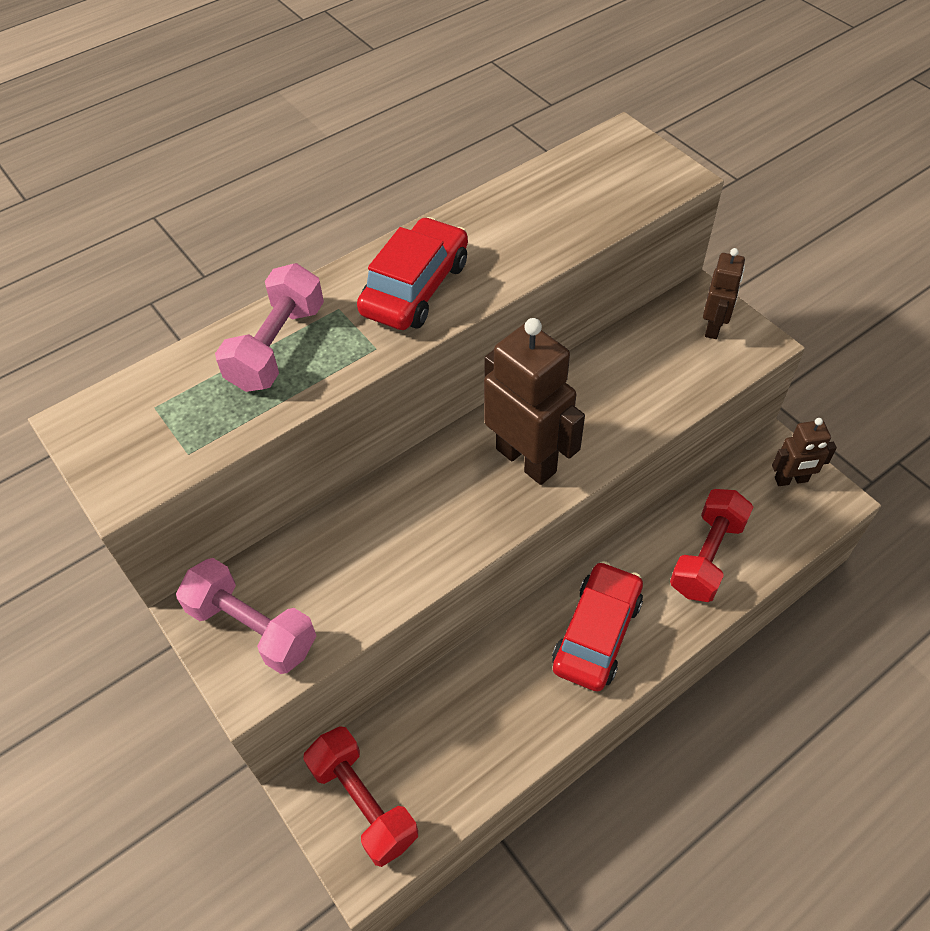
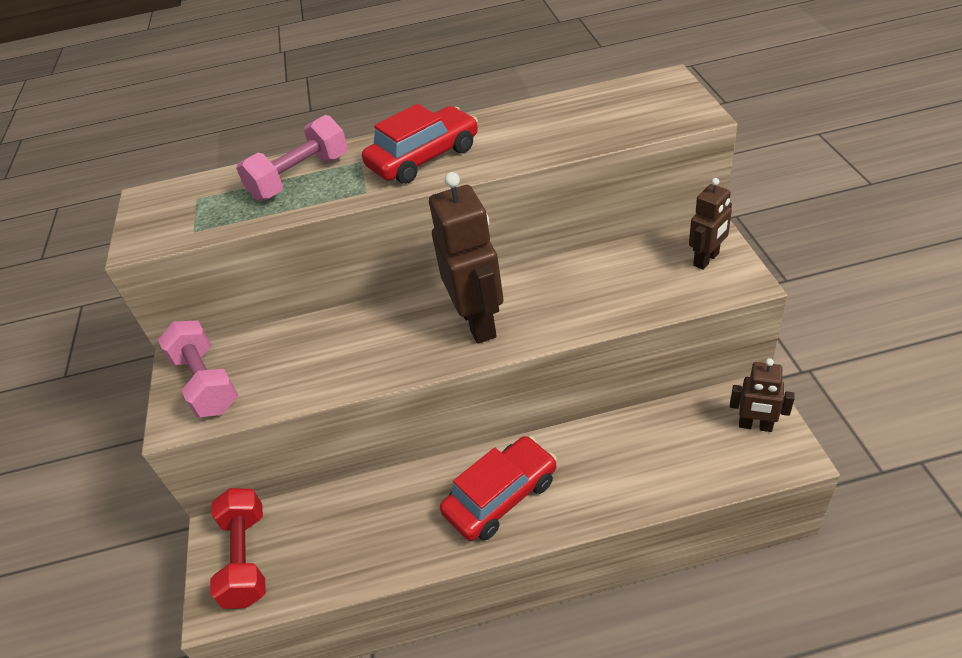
camera: 30 degrees right, 10 degrees down
red dumbbell [670,489,753,602] -> none

